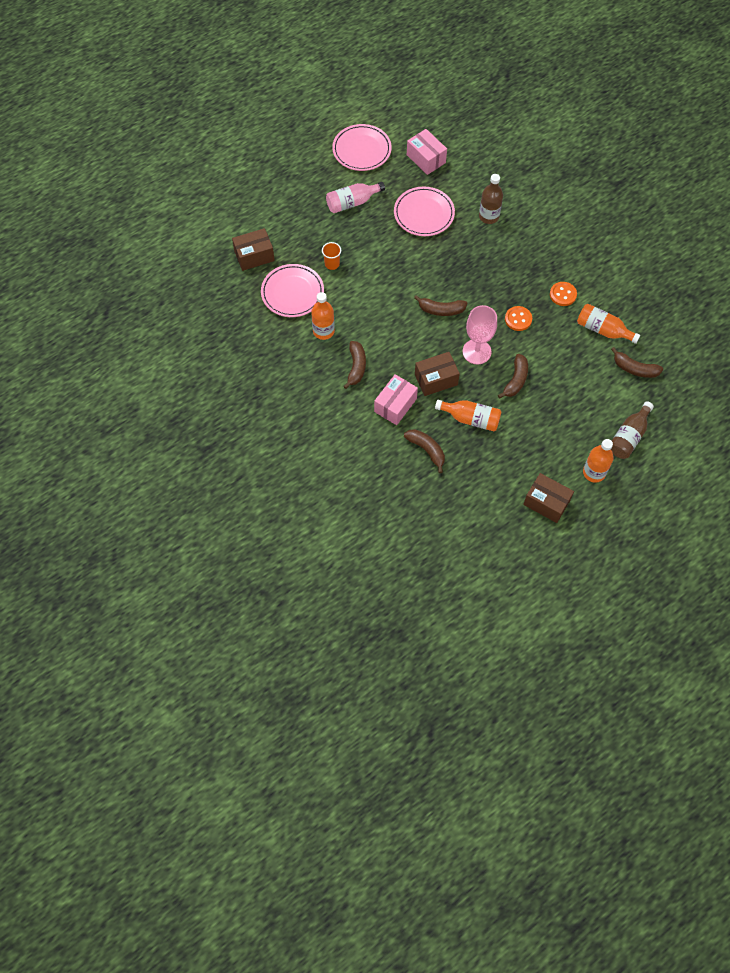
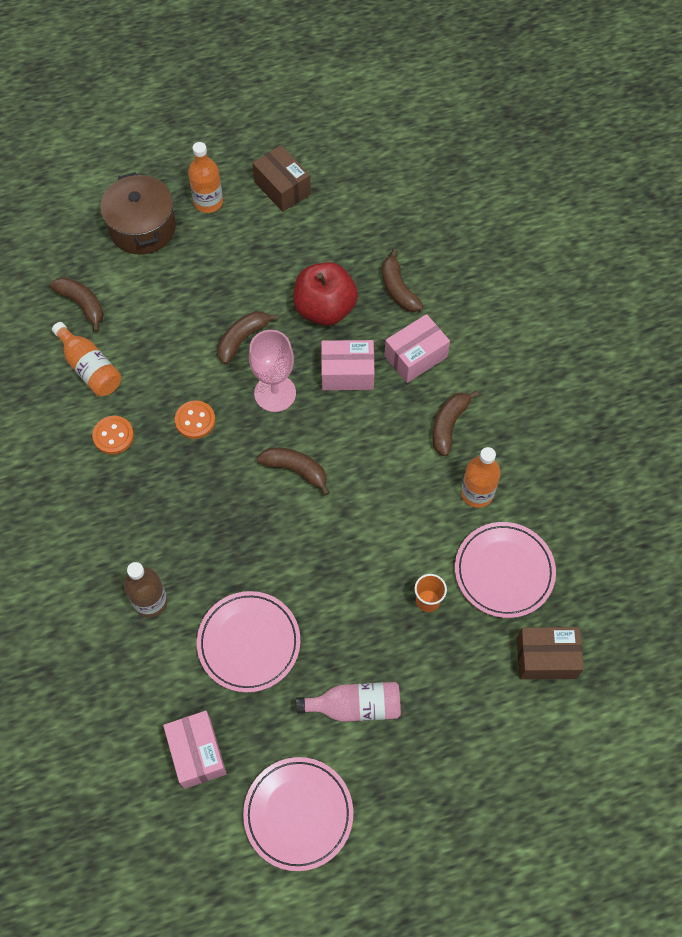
camera: 160 degrees left, 0 degrees up
brown box [415,352,460,396] -> pink box [321,340,375,390]
orange bottle [435,400,501,431] -> red apple [293,262,358,326]
brown bottle [611,401,654,459] -> brown pot [100,172,176,255]

